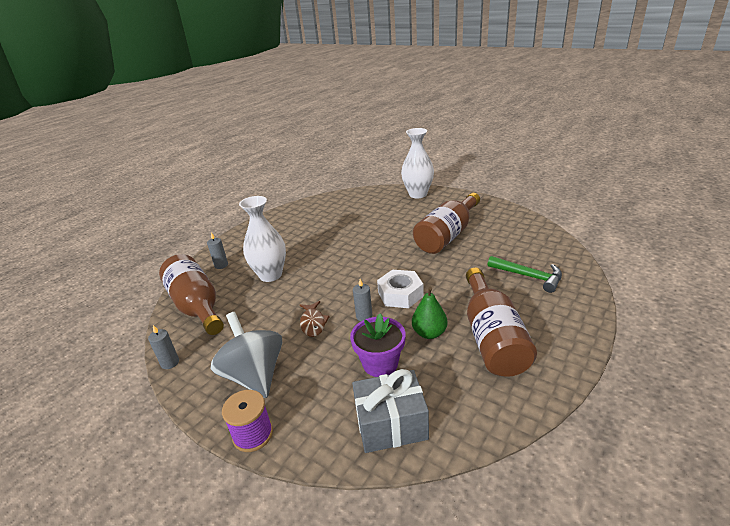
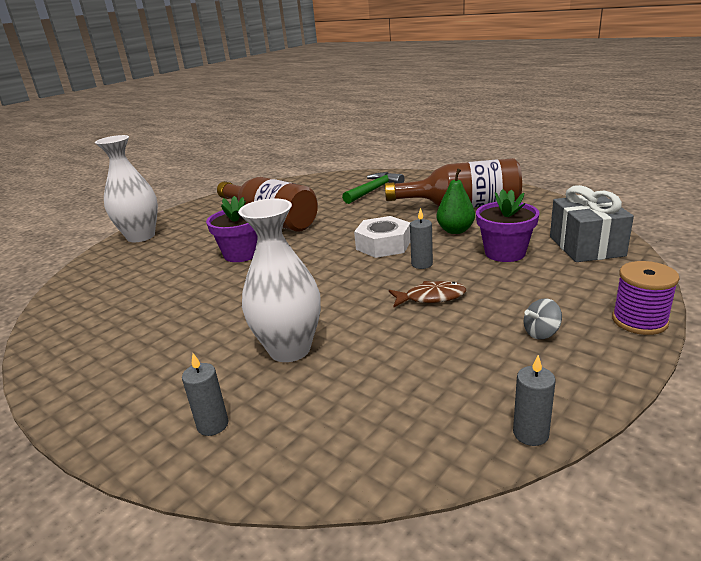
camera: 85 degrees left, 5 degrees down
brown bottle [159,254,224,335] -> none
grey spinning top [211,312,282,398] -> grey spinning top [524,298,562,339], size x0.40
none -> purple flower pot [206,196,258,262]

